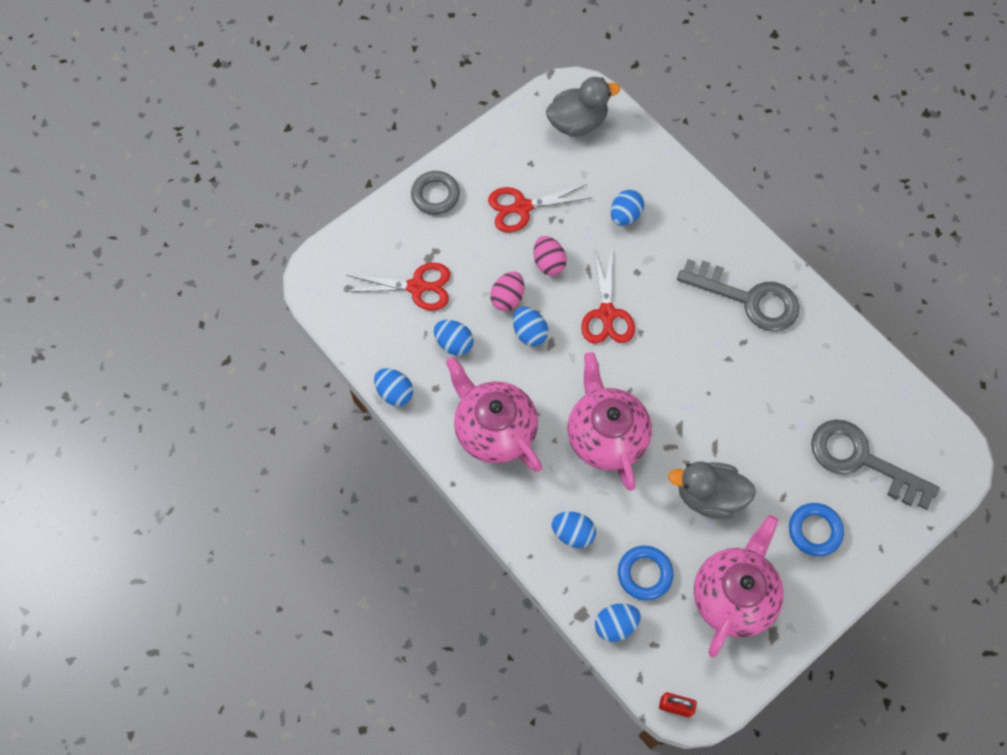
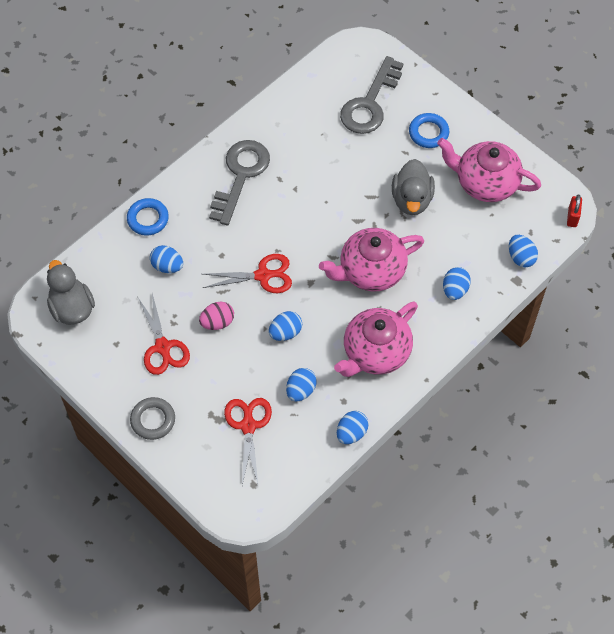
camera: 95 degrees left, 5 degrees down
pink egg [490,272,524,311] -> none
blue ring [618,546,673,601] -> blue ring moved to [127,198,169,236]

